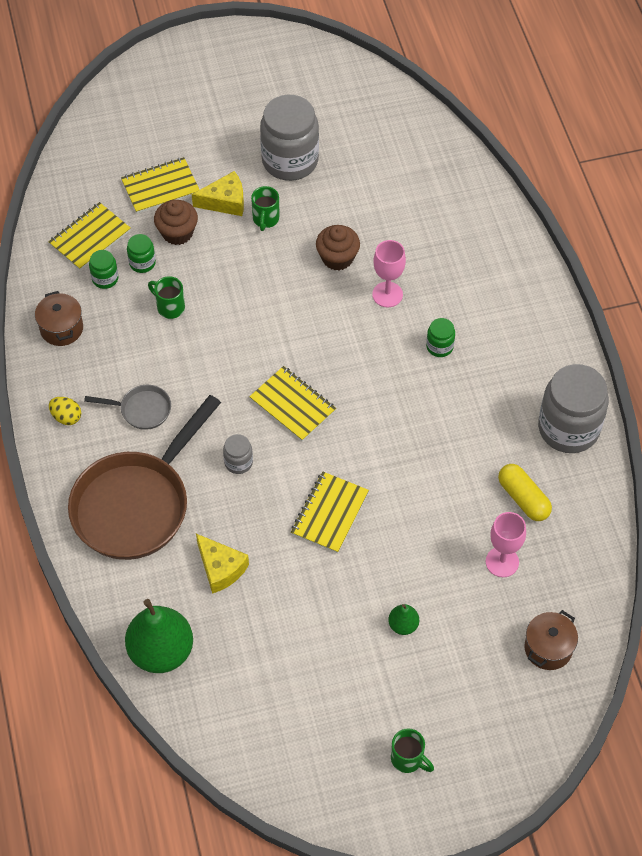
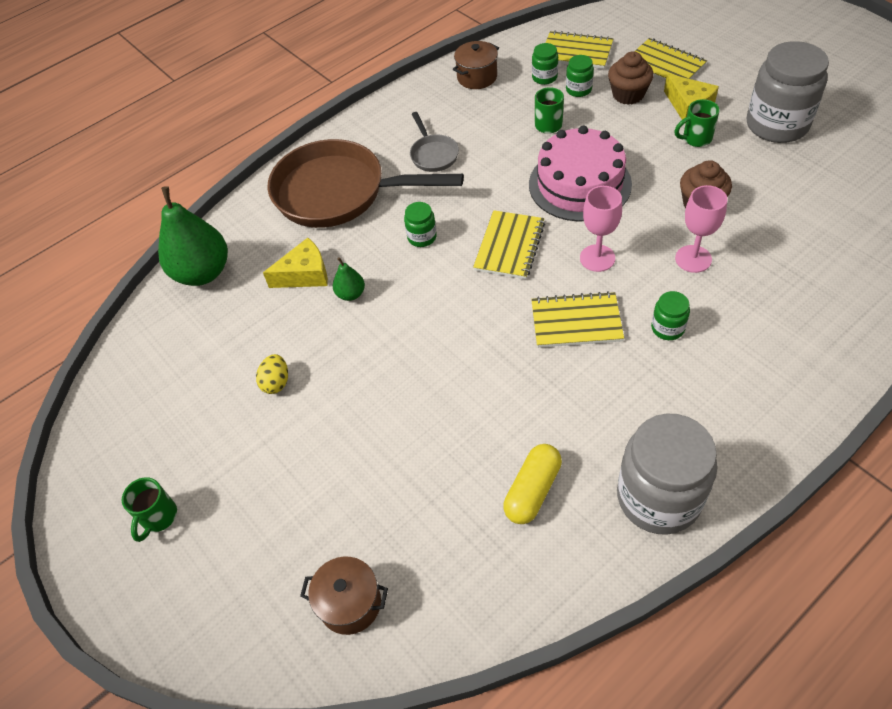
camera: 70 degrees right, 5 degrees down
yellow egg [49,397,81,425] -> yellow egg moved to [256,354,288,394]
yellow cheese [196,534,249,594] -> yellow cheese turned 135 degrees counterclockwise [263,238,328,288]
grey jar [223,434,253,474] -> green jar [404,202,437,247]
yellow notebook [291,471,369,553] -> yellow notebook moved to [531,291,624,348]
green pear [388,604,419,635] -> green pear moved to [333,257,365,301]
pink goblet [486,512,526,577] -> pink goblet moved to [580,186,622,272]
none -> pink cake [529,126,632,222]

